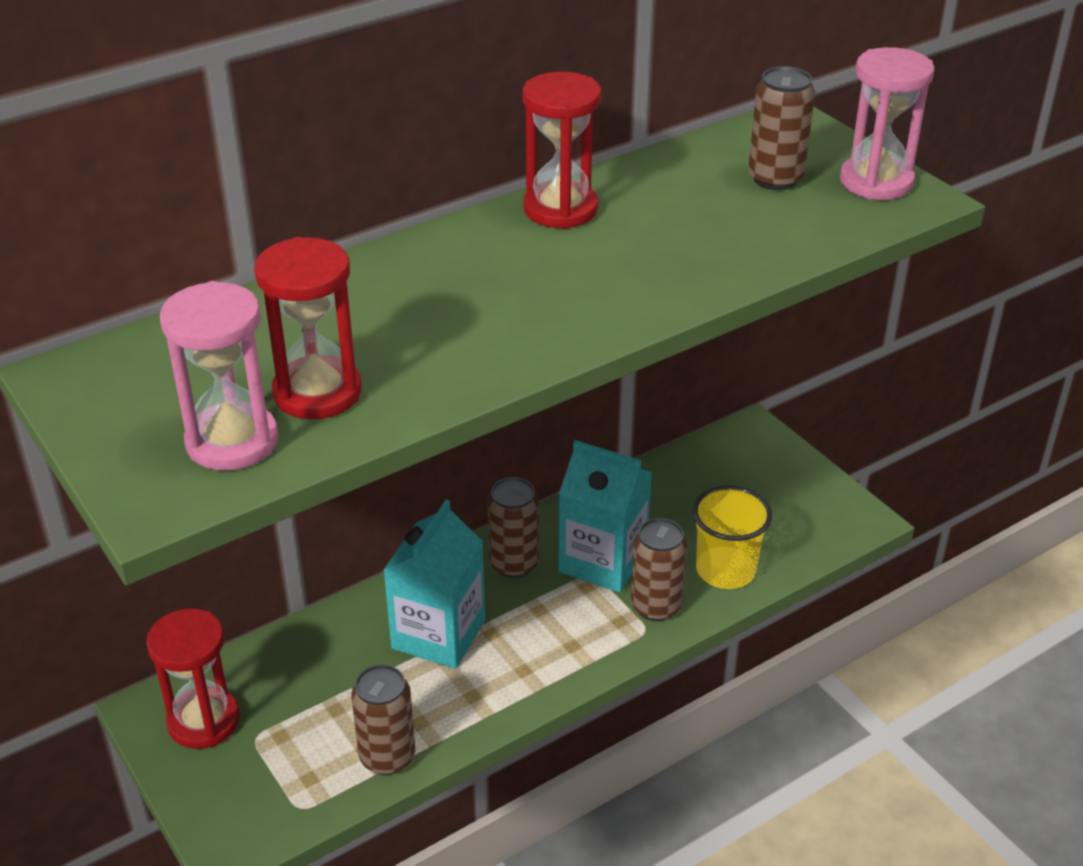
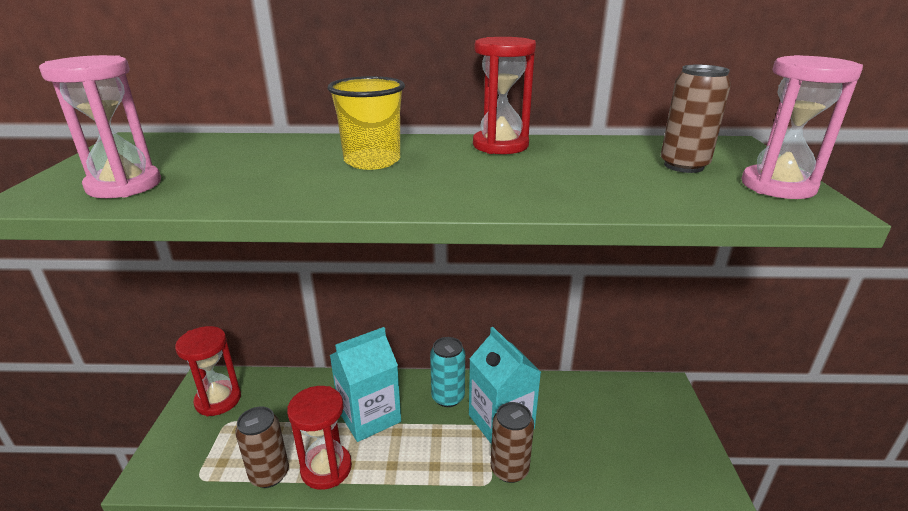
camera: 35 degrees right, 10 degrees down
red hourglass [254,237,362,419] -> red hourglass moved to [287,386,352,490]
brown can [487,477,539,578] -> turquoise can [430,337,465,407]
yellow cup [693,485,772,589] -> yellow cup moved to [327,76,405,170]

